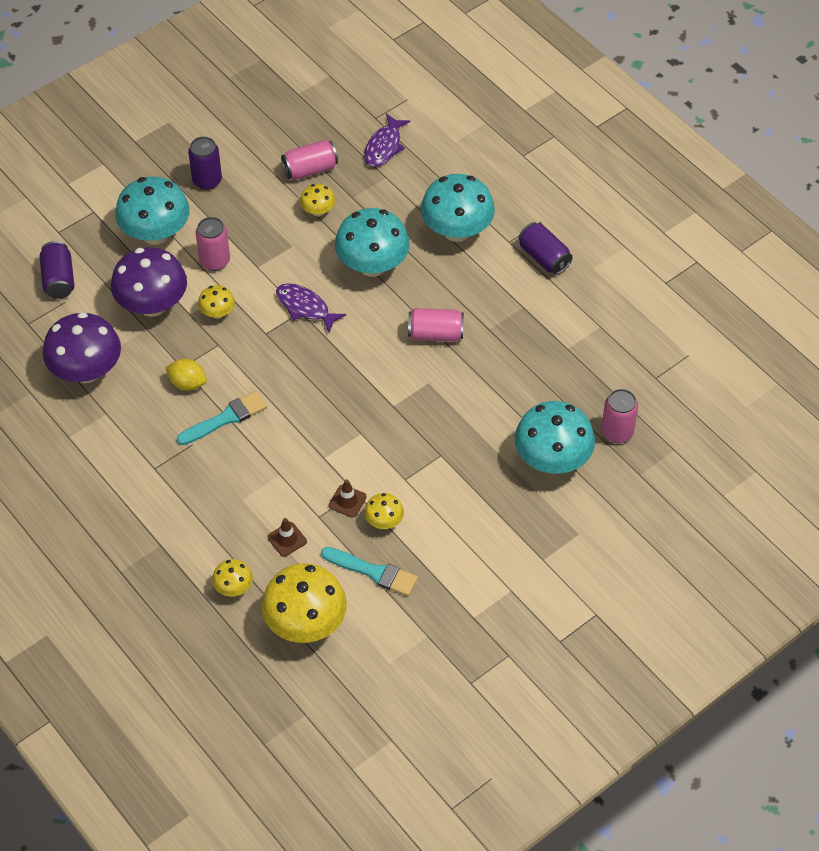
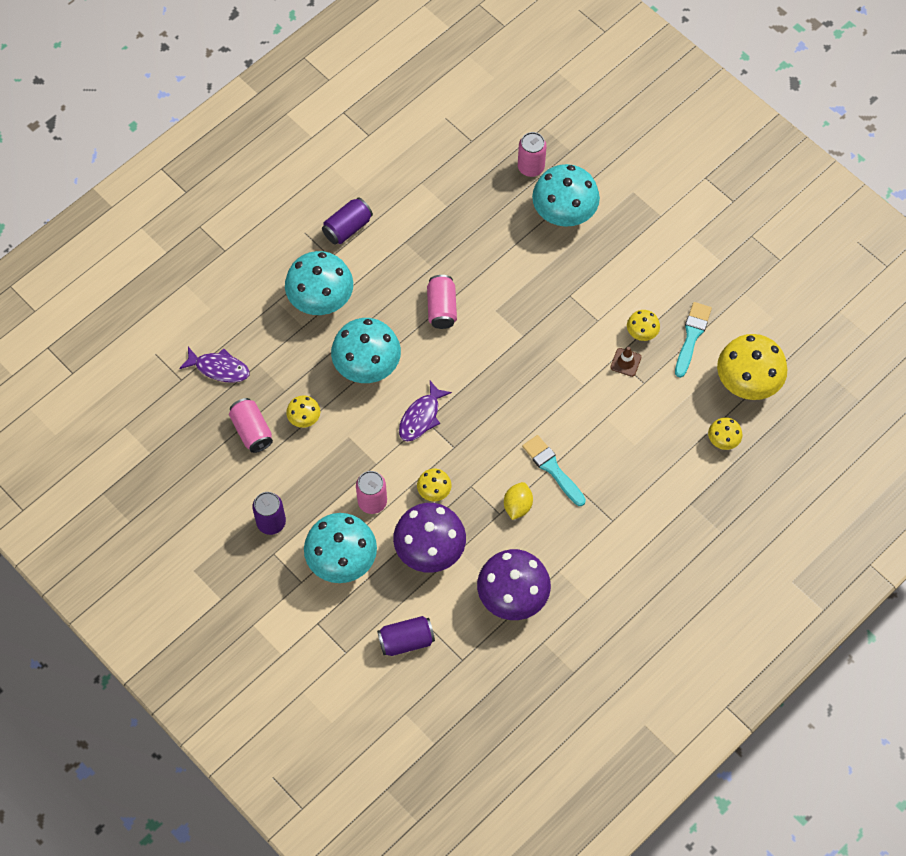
camera: 95 degrees left, 10 degrees up
brown traffic cone [267,518,307,557] -> none

